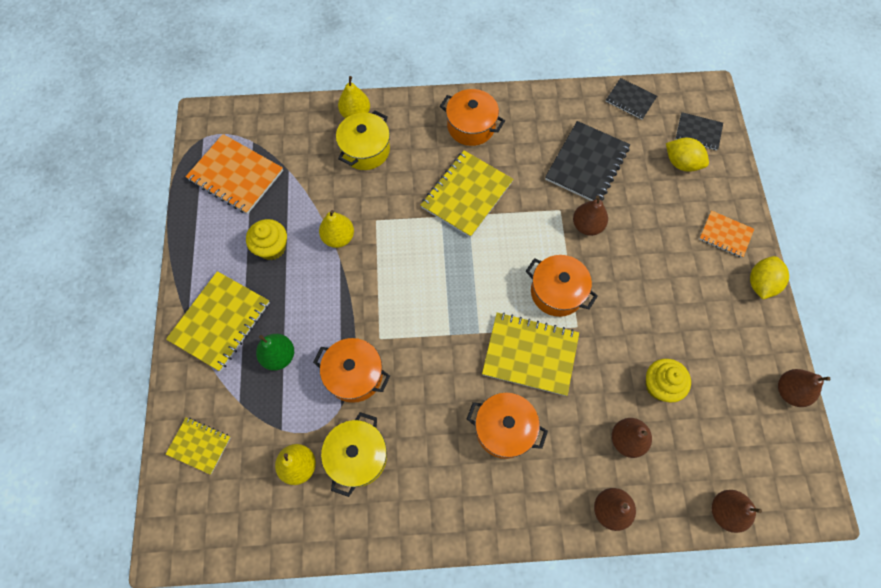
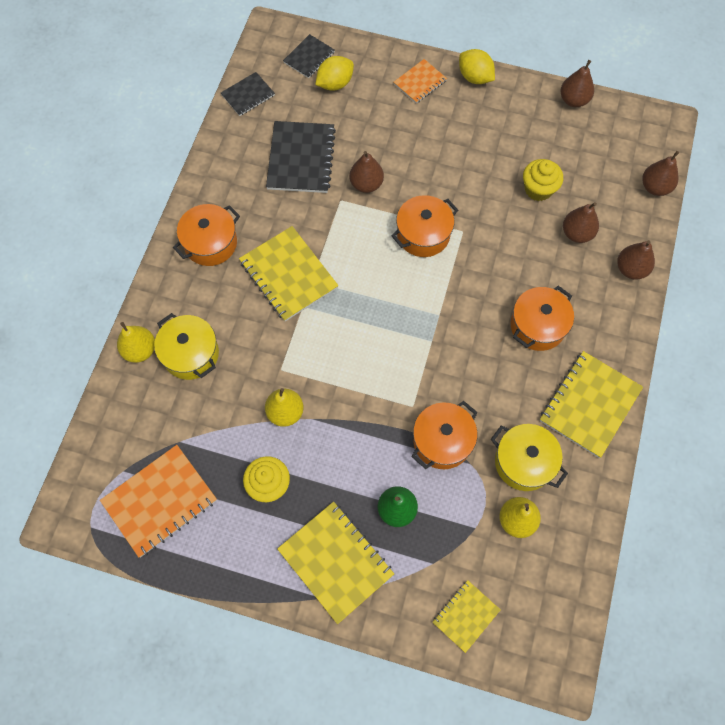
camera: 70 degrees left, 0 degrees up
yellow notebook [482,312,579,396] -> yellow notebook moved to [540,351,643,458]
black notebook [545,121,630,201] -> black notebook turned 45 degrees clockwise [266,121,336,193]

